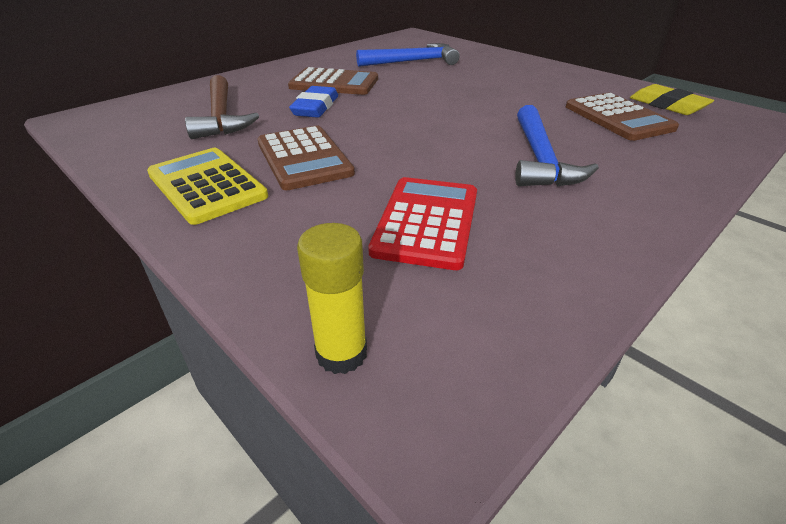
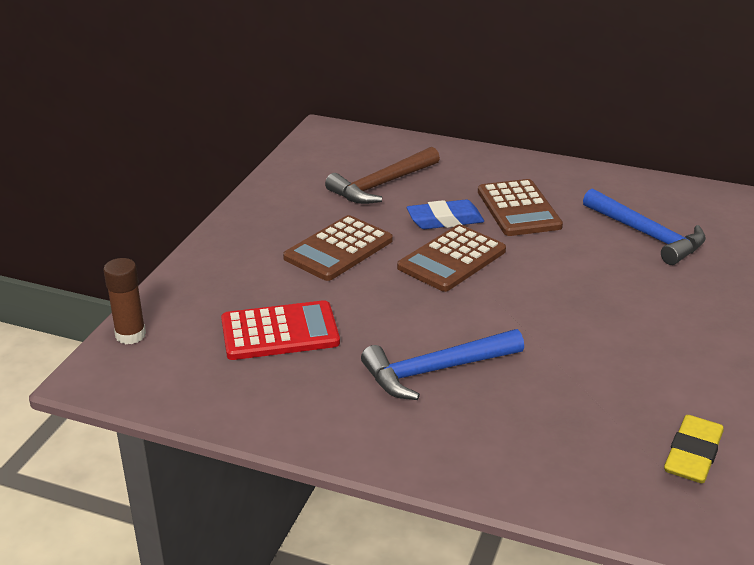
camera: 65 degrees right, 5 degrees down
yellow calculator [147,148,268,225] -> none
yellow glue stick [297,223,367,374] -> brown glue stick [103,258,146,344]
brown calculator [566,93,679,141] -> brown calculator moved to [397,224,506,292]

